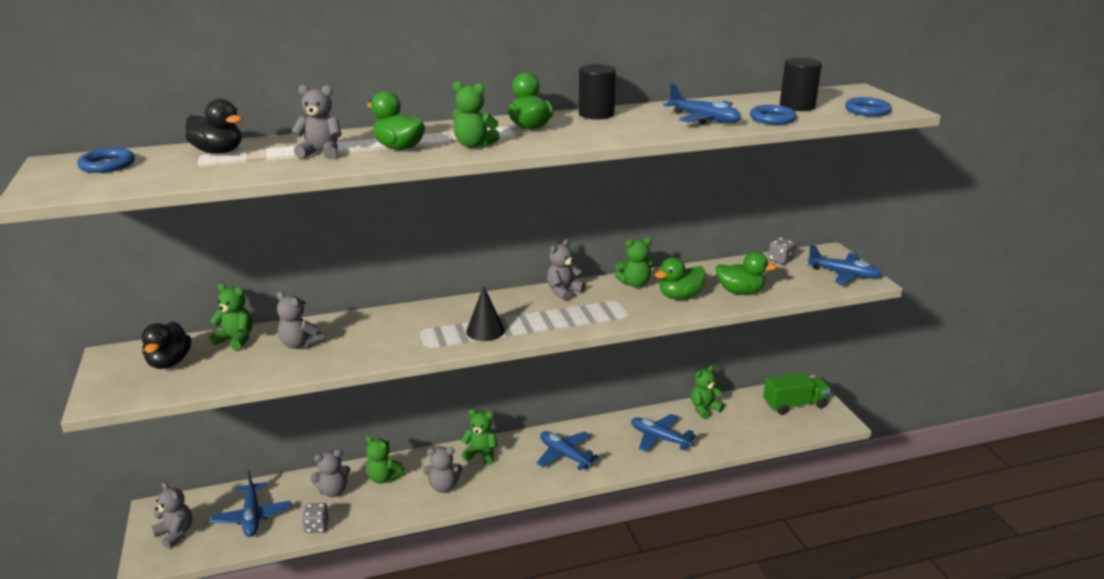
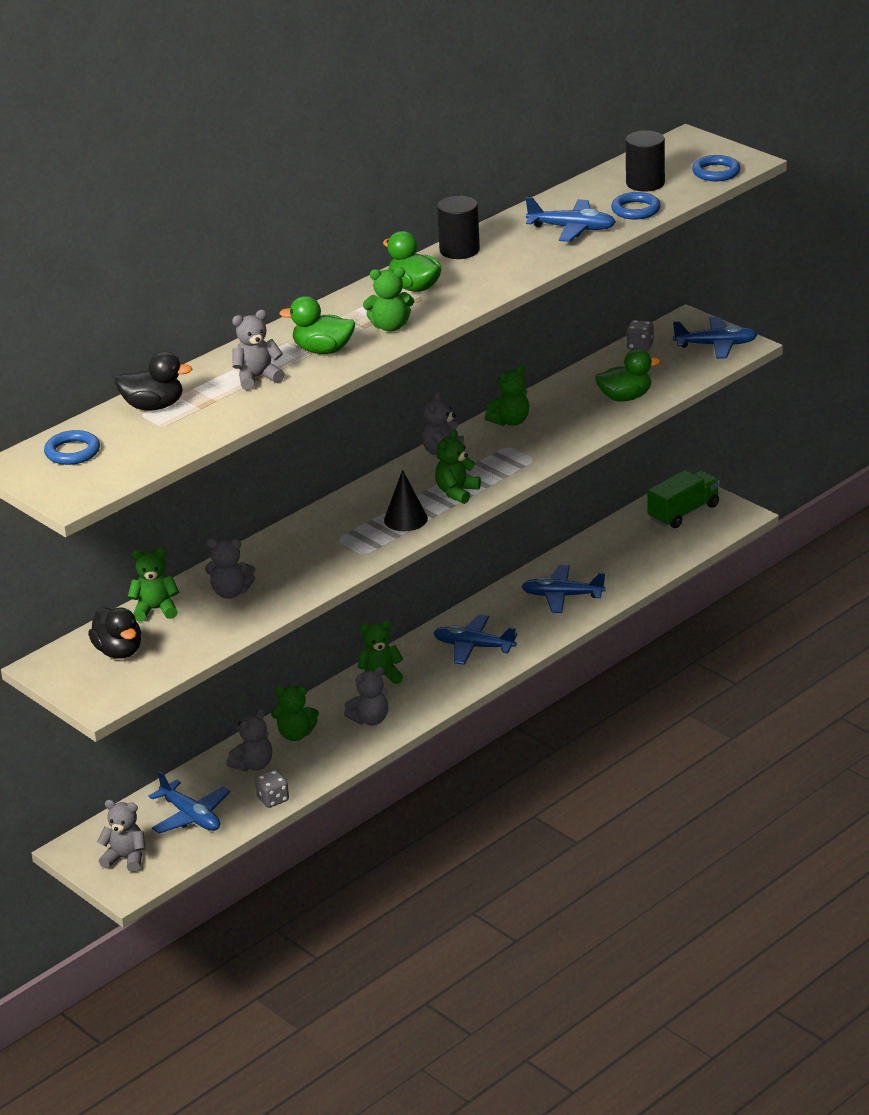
camera: 25 degrees left, 5 degrees up
green duck [655,257,706,300] -> none
green teddy bear [691,365,724,419] -> green teddy bear moved to [435,429,481,504]

